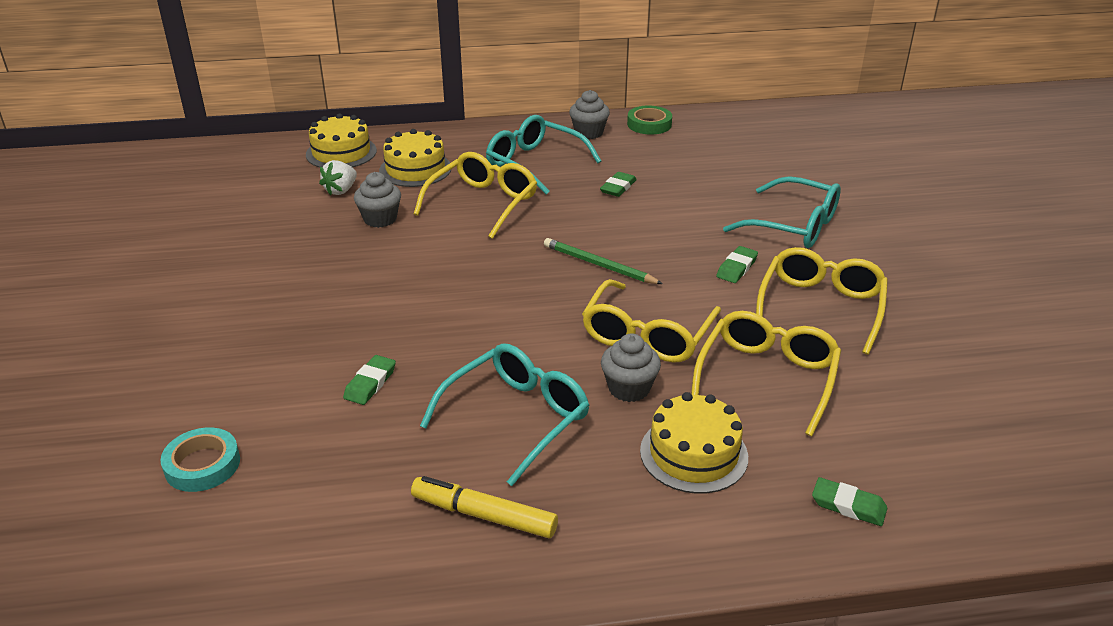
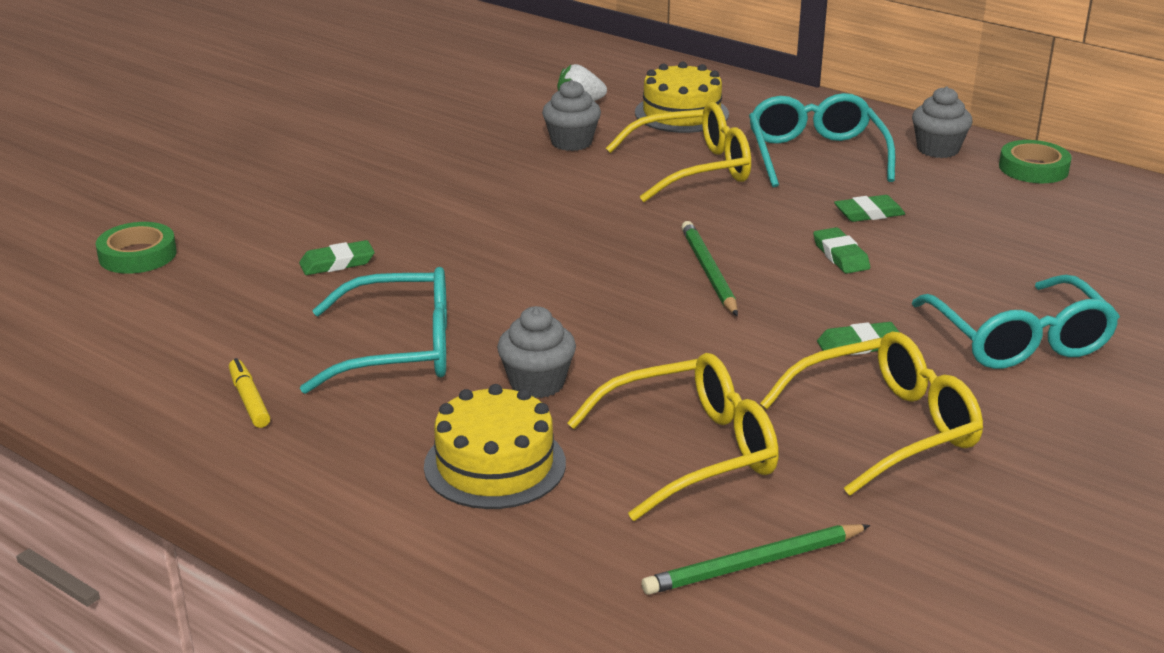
camera: 45 degrees right, 5 degrees down
turquoise tape [160,427,240,492] -> green tape [96,222,177,274]
yellow cake [306,113,377,168] -> none
yellow marker [411,476,558,538] -> yellow marker [229,358,270,428], size x0.63
yellow glasses [582,279,721,363] -> none
green eraser [812,477,887,526] -> green eraser moved to [813,227,870,274]
none -> green pencil [641,524,870,595]

